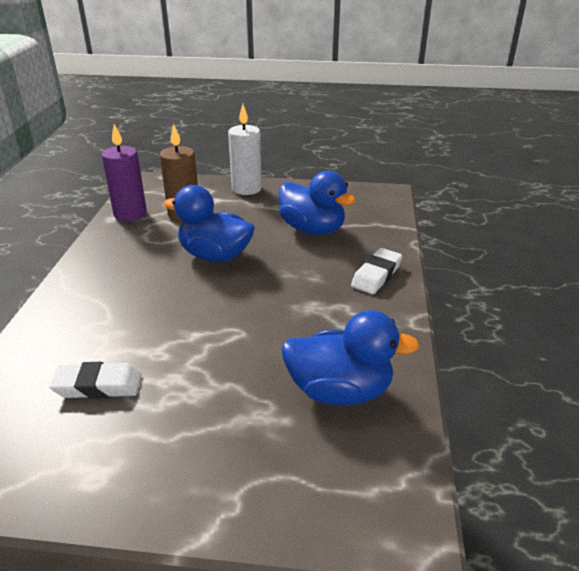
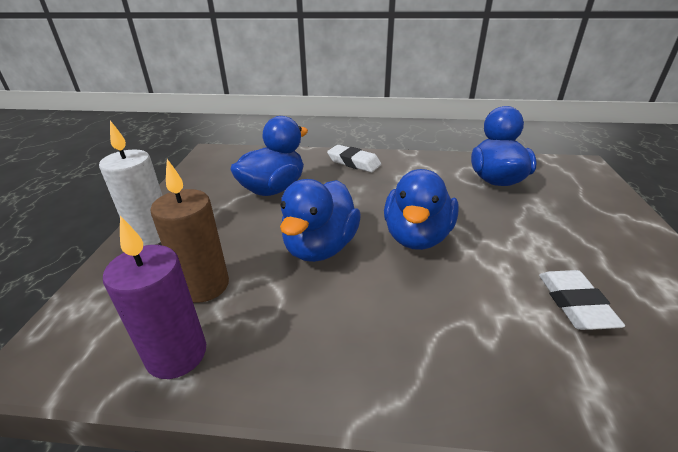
camera: 90 degrees left, 0 degrees up
none -> blue duck [384,169,459,250]

